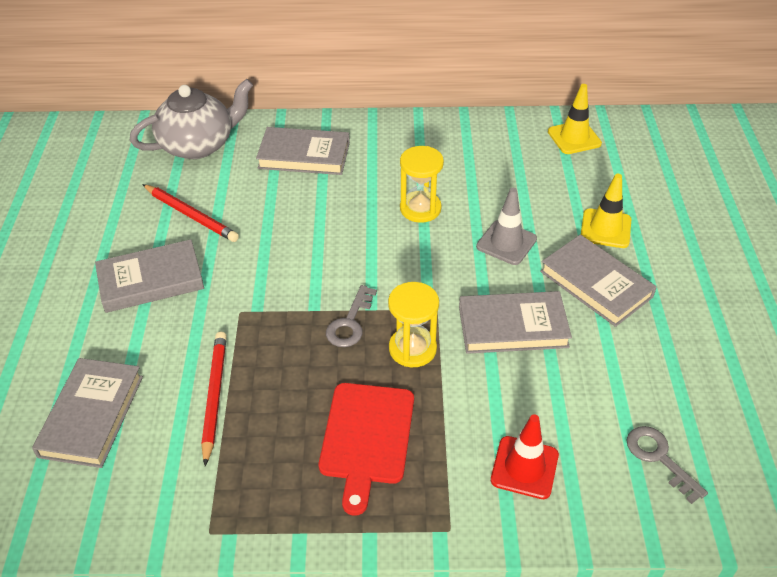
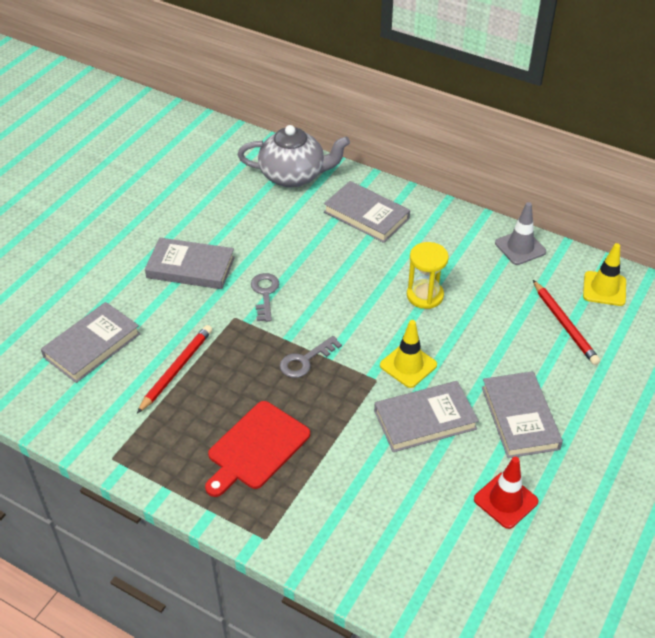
camera: 30 degrees right, 0 degrees up
red pencil [142,184,239,242] -> red pencil moved to [533,280,600,365]
yellow hourglass [388,282,439,367] -> none
grey book [459,291,572,354] -> grey book turned 45 degrees counterclockwise [374,381,479,452]
grey traffic cone [476,188,537,265] -> grey traffic cone moved to [495,202,546,265]
red traffic cone [491,414,559,499] -> red traffic cone moved to [474,457,538,529]
yellow traffic cone [581,174,631,248] -> yellow traffic cone moved to [380,320,437,388]
grey key [627,426,708,504] -> grey key moved to [251,273,279,322]

